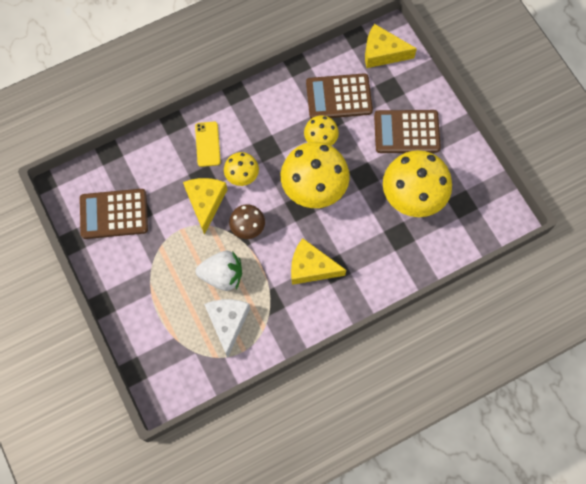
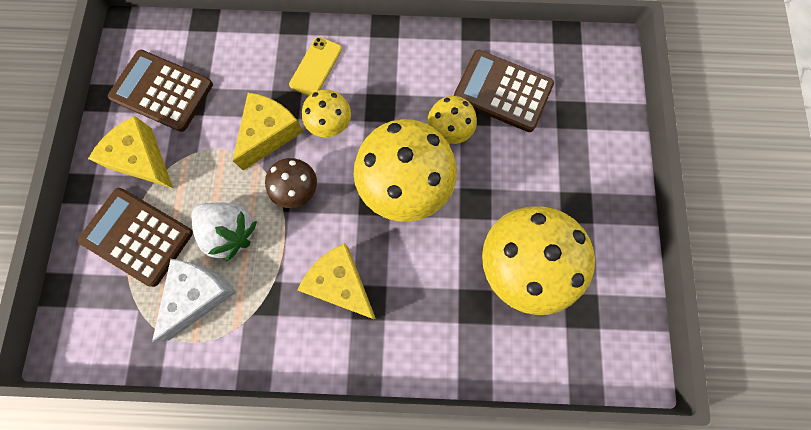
camera: 30 degrees right, 5 degrees up
yellow cheese [365,24,417,68] -> yellow cheese moved to [88,116,174,189]
brown calculator [374,110,441,153] -> brown calculator moved to [78,188,193,287]

